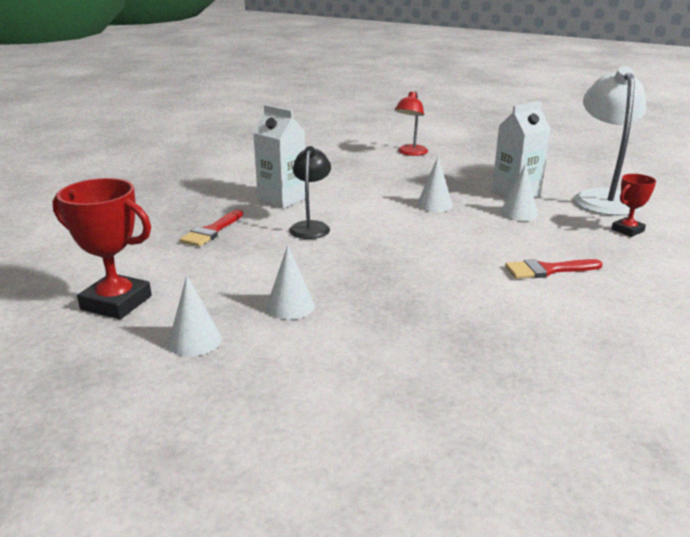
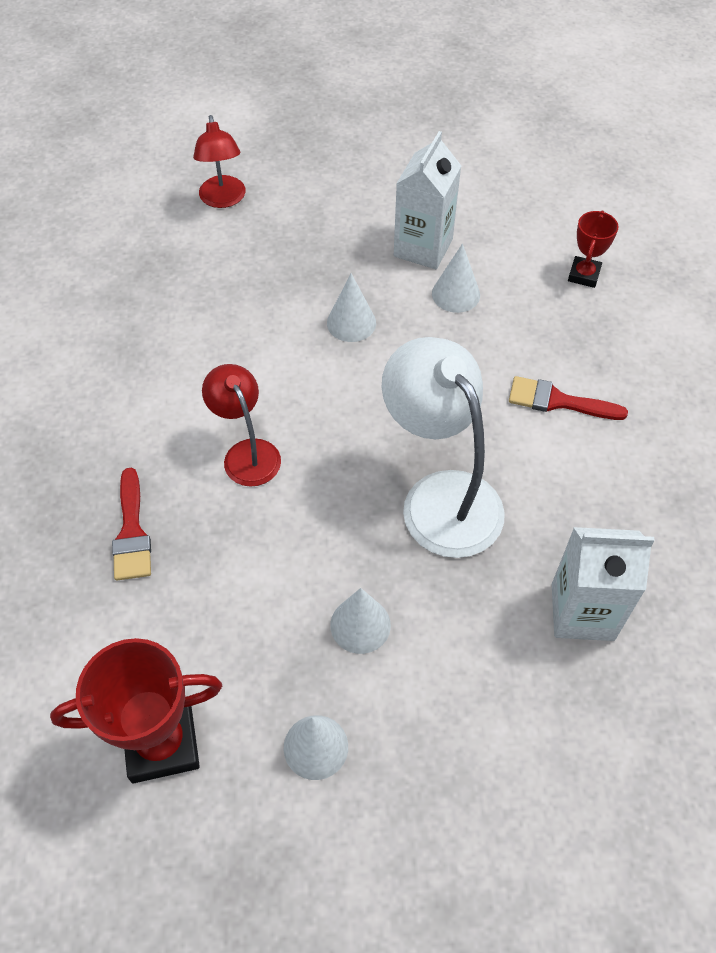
camera: 35 degrees left, 30 degrees up
white carton [253,105,305,208] -> white carton moved to [552,527,655,641]
black lamp [289,146,331,239] -> red lamp [202,364,281,487]
red brush [505,259,603,279] -> red brush turned 60 degrees clockwise [509,376,628,420]
white lamp [574,66,646,216] -> white lamp moved to [382,337,505,558]

